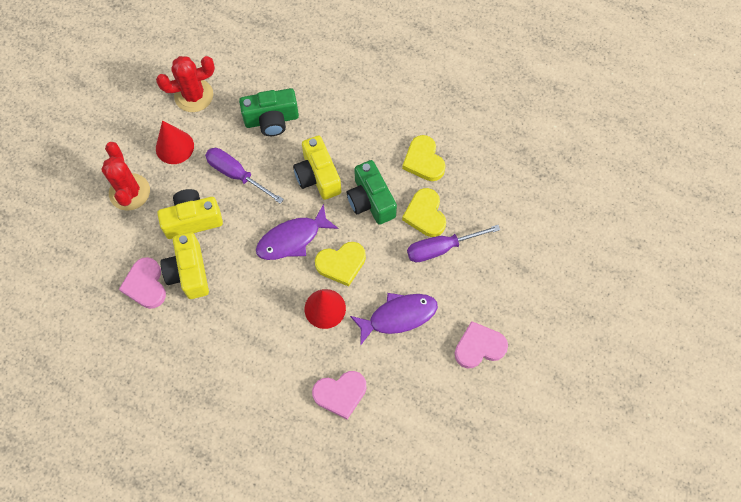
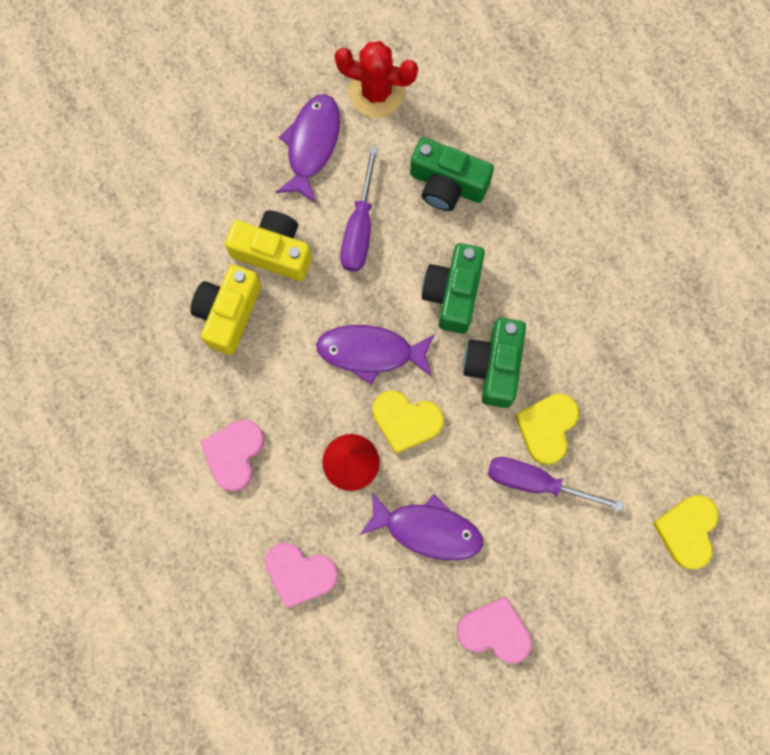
camera: 35 degrees right, 10 degrees up
red cactus [101,142,150,211] -> none
pink heart [119,257,166,309] -> pink heart moved to [200,419,265,492]
red cone [156,120,194,164] -> purple fish [276,94,340,203]
purple screwdriver [205,148,284,204] -> purple screwdriver turned 150 degrees counterclockwise [340,146,379,272]
yellow camera [293,136,341,200] -> green camera [422,243,485,334]
yellow heart [402,135,446,181] -> yellow heart moved to [653,495,719,569]

